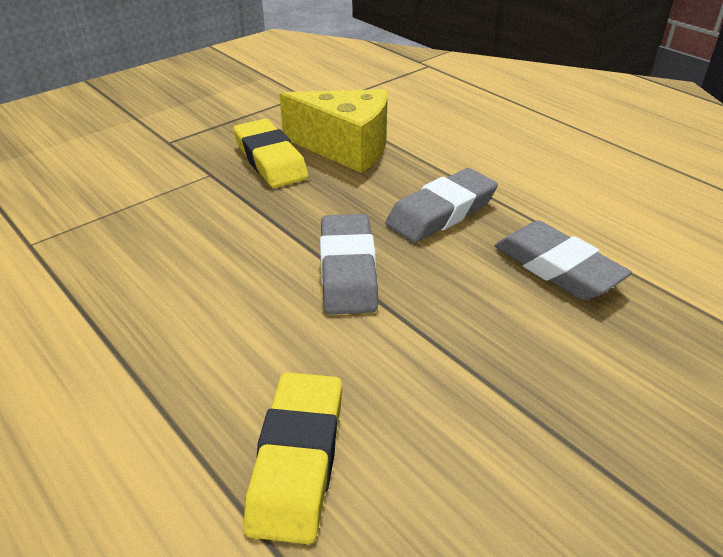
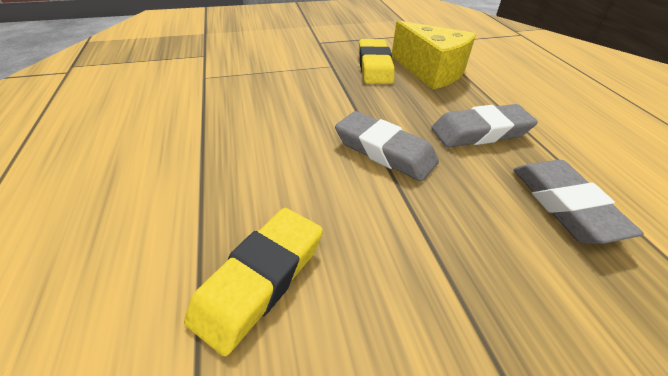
camera: 25 degrees right, 5 degrees up
grey eraser [320,214,378,314] -> grey eraser turned 75 degrees counterclockwise [335,111,439,182]

